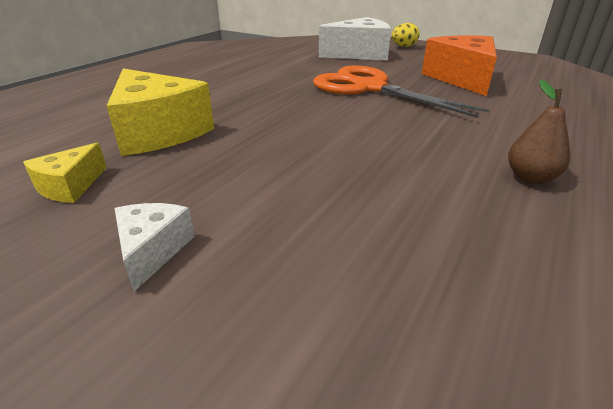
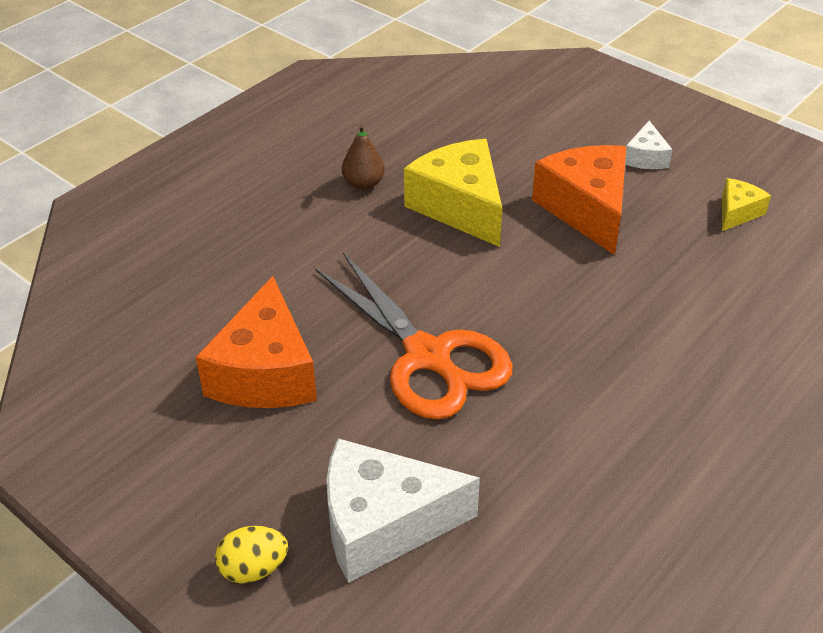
camera: 170 degrees left, 10 degrees up
yellow cheese [107,69,214,156] -> yellow cheese moved to [404,139,502,247]
none -> orange cheese [532,145,626,255]

